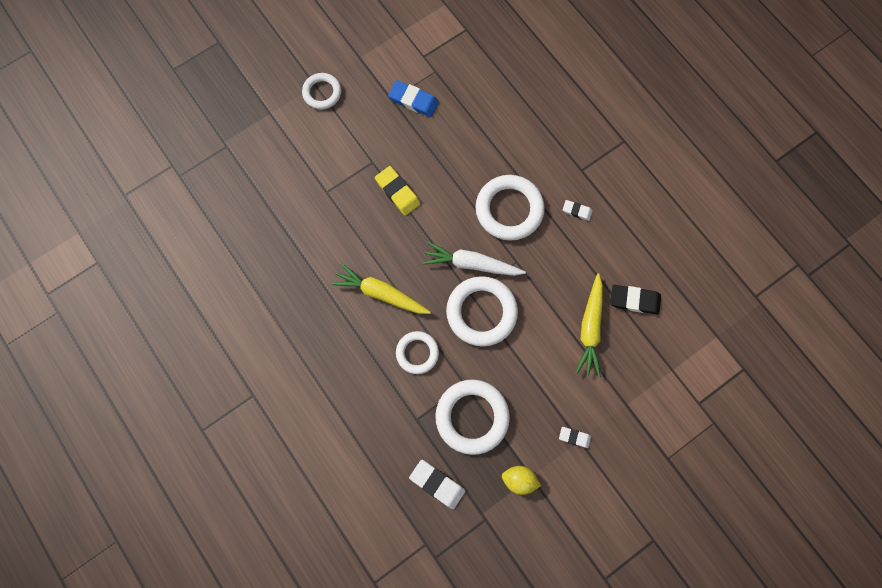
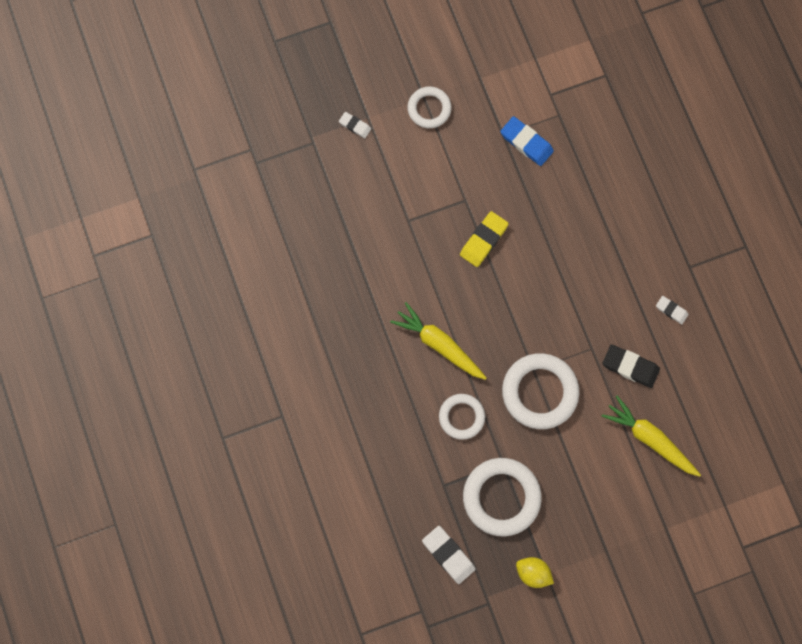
camera: 15 degrees right, 0 degrees up
yellow eraser [375,166,420,216] -> yellow eraser turned 60 degrees clockwise [460,211,509,267]
white carrot [423,242,526,276] -> none
white ring [476,175,545,241] -> none
white eraser [559,427,591,448] -> white eraser moved to [339,112,371,138]
yellow carrot [575,273,603,377] -> yellow carrot turned 105 degrees clockwise [602,396,701,477]
black eraser [611,285,661,315] -> black eraser moved to [603,344,660,388]

